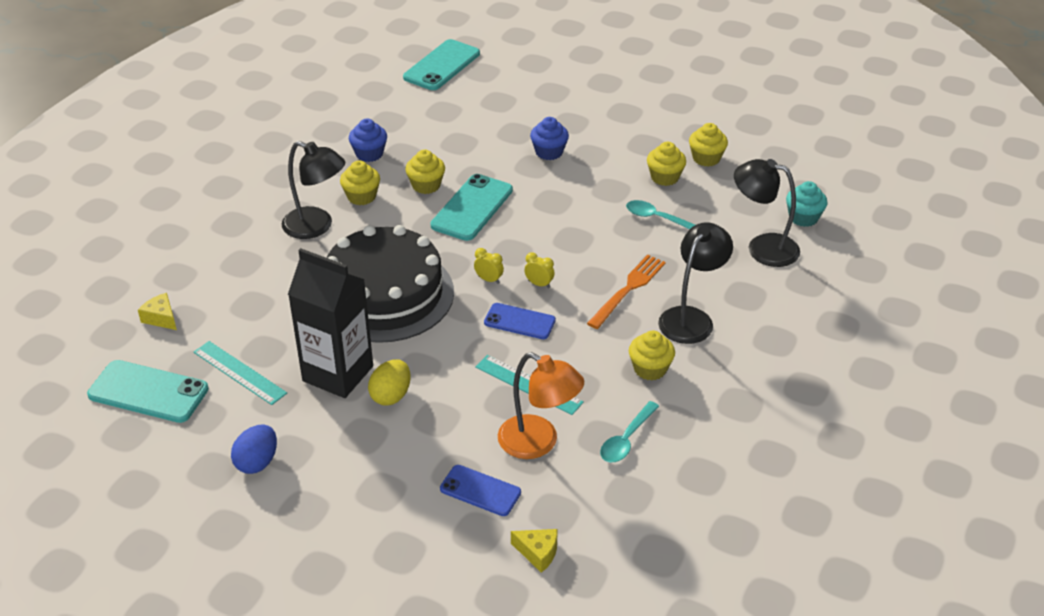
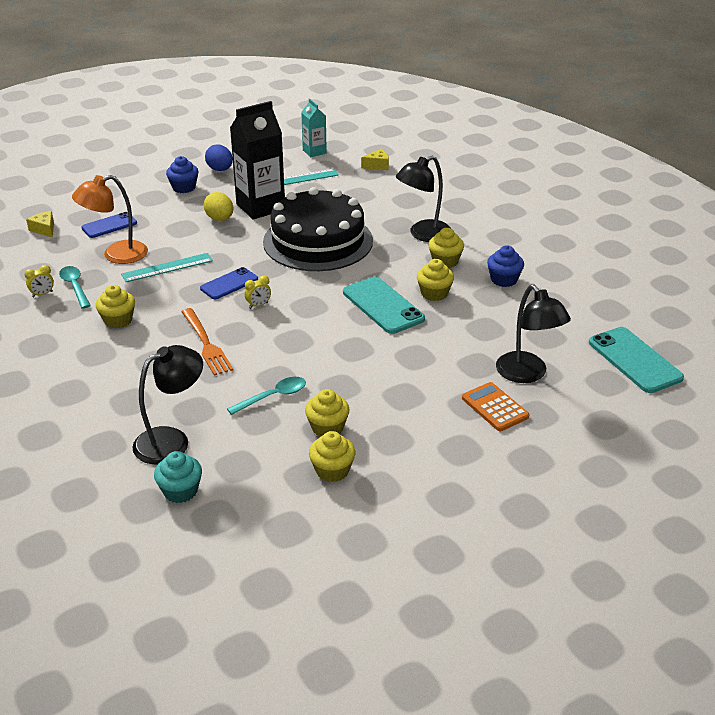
camera: 120 degrees right, 5 degrees down
turquoise phone [87,360,209,423] -> turquoise carton [301,98,327,157]
yellow clock [474,248,504,284] -> yellow clock moved to [25,265,54,297]
yellow cheese [511,529,558,573] -> yellow cheese turned 90 degrees clockwise [26,211,54,238]
blue cupcake [530,117,569,160] -> blue cupcake moved to [166,156,199,193]
black lamp [658,222,733,344] -> black lamp moved to [496,284,571,383]
none -> orange calculator [462,382,530,431]

